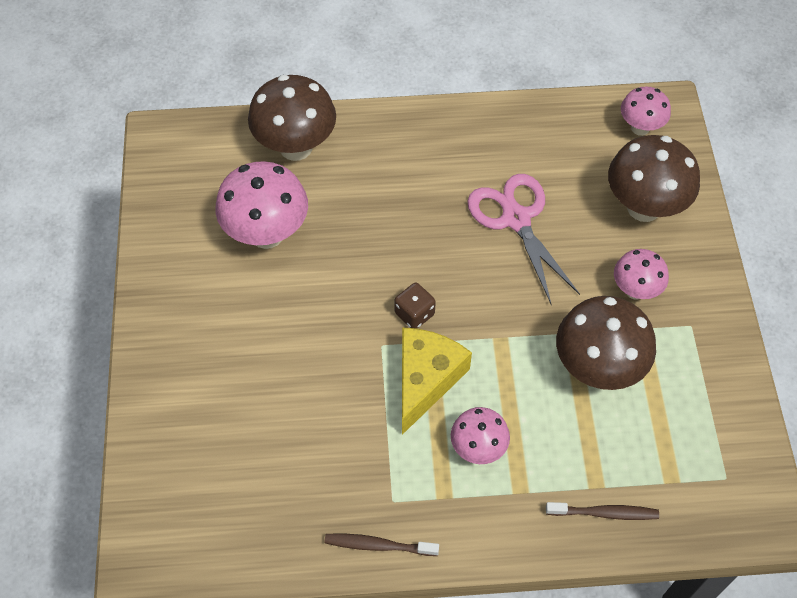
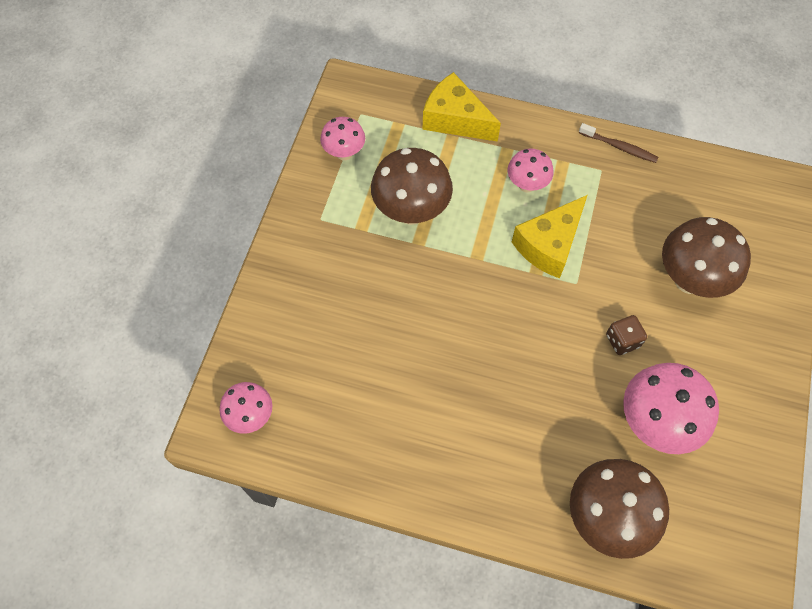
camera: 160 degrees left, 5 degrees up
brown dice [395,283,436,329] -> brown dice moved to [606,315,647,355]
pink scissors [467,174,580,305] -> none
brown toothbrush [546,502,659,520] -> yellow cheese [422,72,501,142]
brown mushroom [608,135,700,222] -> brown mushroom moved to [662,217,751,298]
pink mushroom [614,249,669,300] -> pink mushroom moved to [320,117,365,160]

